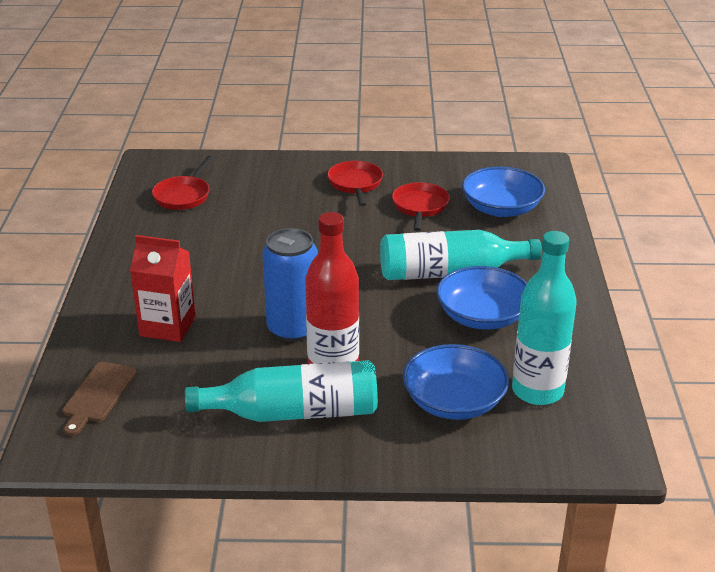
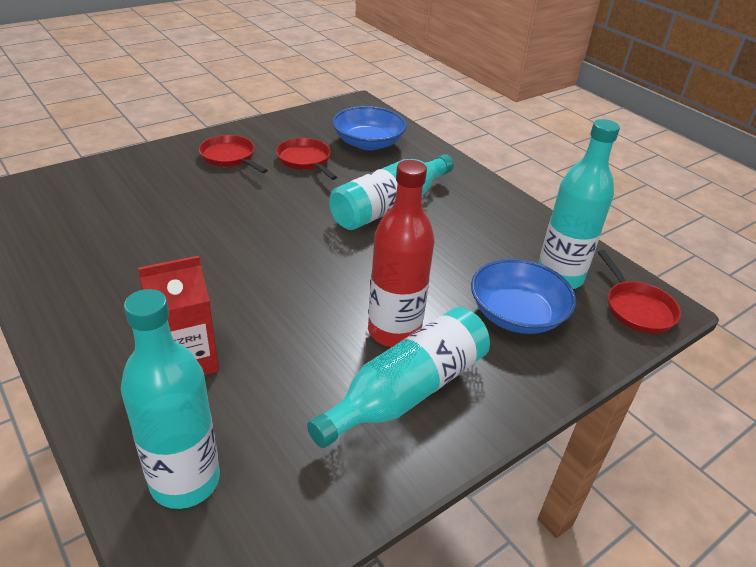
camera: 40 degrees left, 5 degrees up
brown cutting board [63,362,136,436] -> turquoise bottle [121,289,220,509]
red pan [152,156,214,210] -> red pan moved to [598,250,681,334]
blue can [262,228,318,342] -> none
blue bowl [436,266,527,330] -> none

